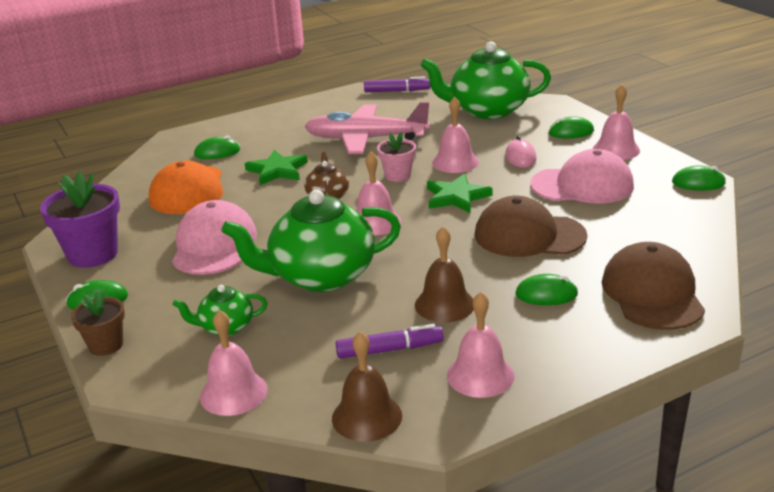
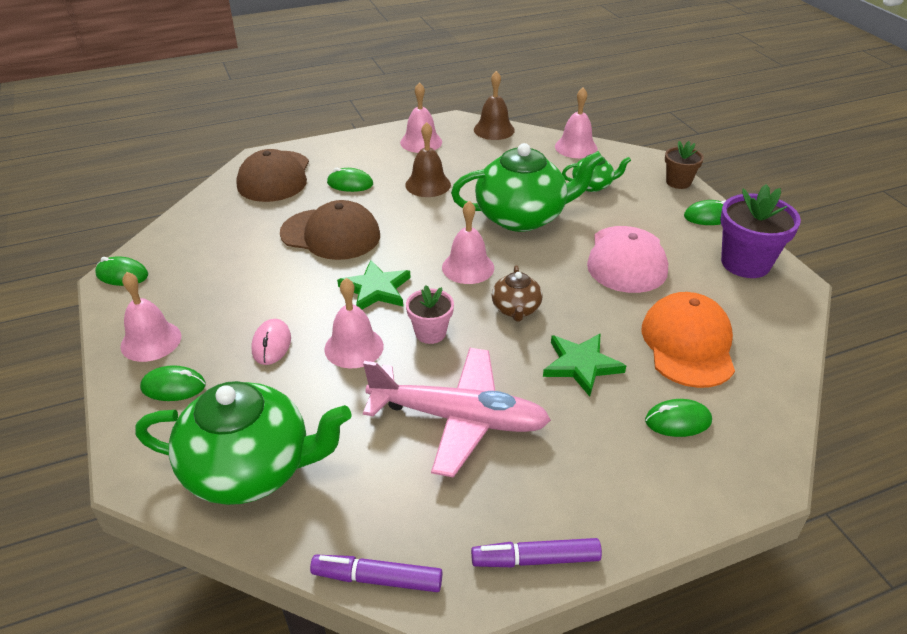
camera: 175 degrees left, 10 degrees up
purple marker [336,324,444,359] -> purple marker moved to [471,538,602,567]
pink cap [530,149,634,204] -> none

